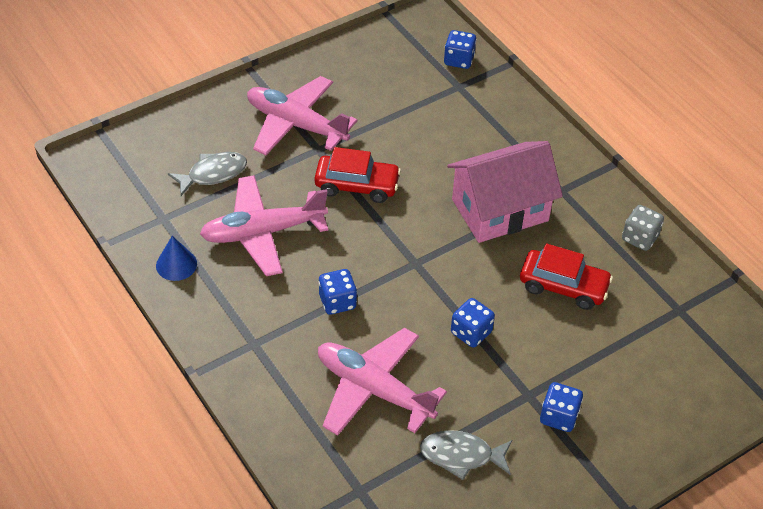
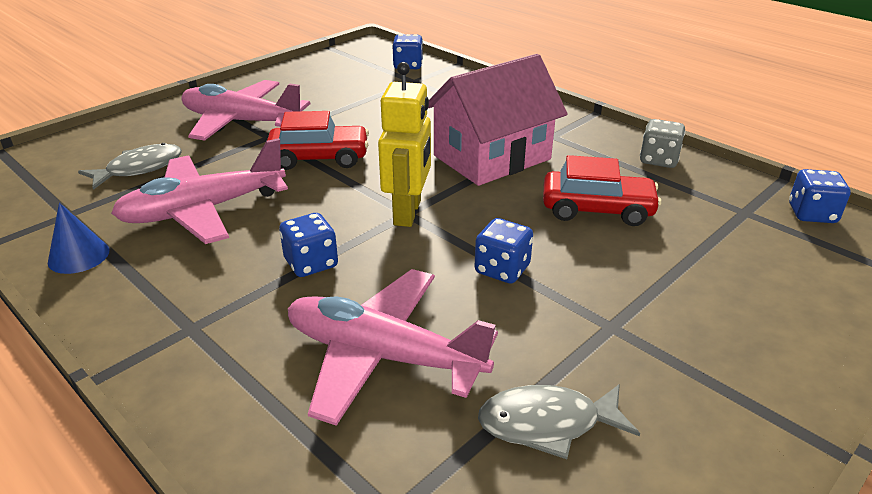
camera: 10 degrees left, 15 degrees down
blue dice [540,382,583,432] -> blue dice moved to [789,169,851,223]
none -> yellow robot [378,62,431,227]

